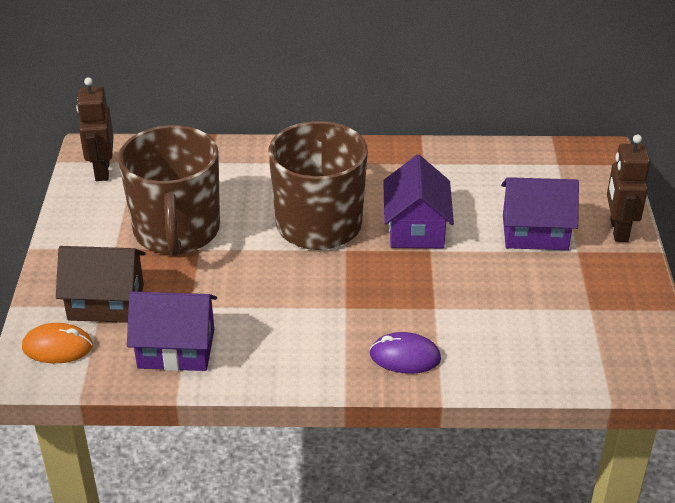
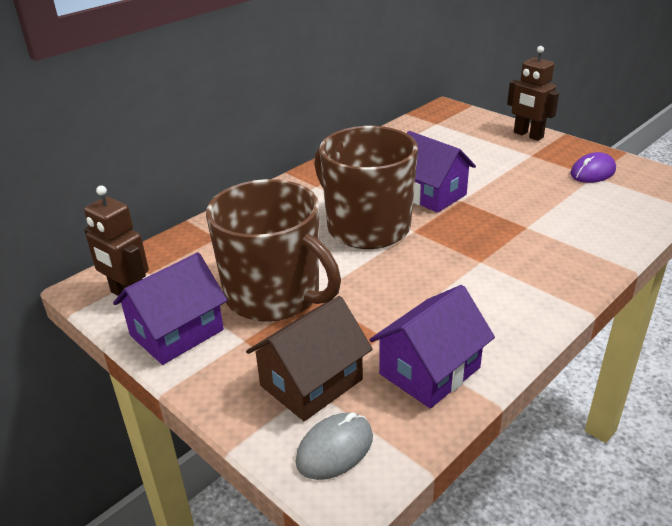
camera: 45 degrees left, 5 degrees down
orange mouse [22,323,93,363] -> grey mouse [295,412,373,480]
purple mouse [370,332,441,374] -> purple mouse moved to [570,152,616,183]
purple house [501,177,579,250] -> purple house moved to [113,253,227,365]

